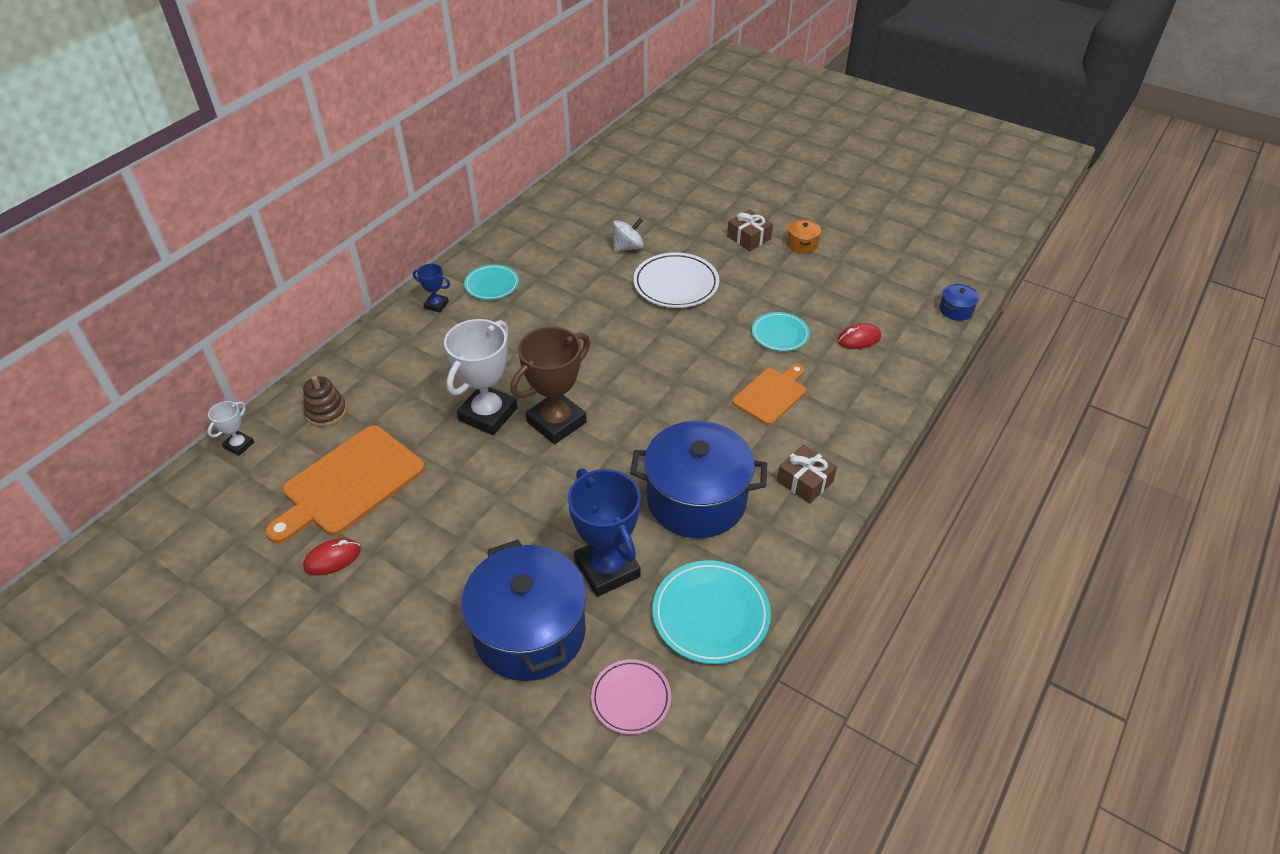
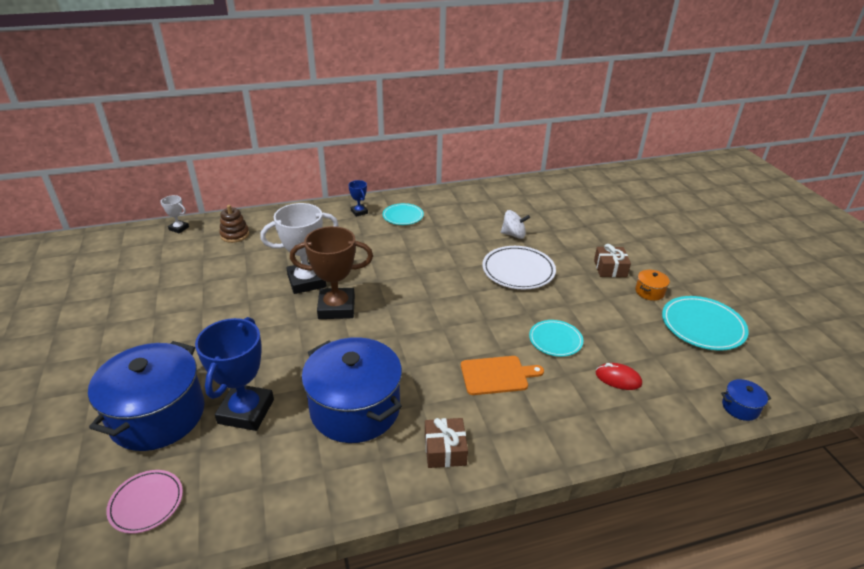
camera: 40 degrees right, 10 degrees down
white trophy [207,401,254,456] -> white trophy turned 45 degrees clockwise [160,195,189,234]
orange cutting board [266,425,425,544] -> none
red mouse [303,538,361,575] -> none
turquoise plate [652,560,771,664] -> turquoise plate moved to [662,296,749,351]

